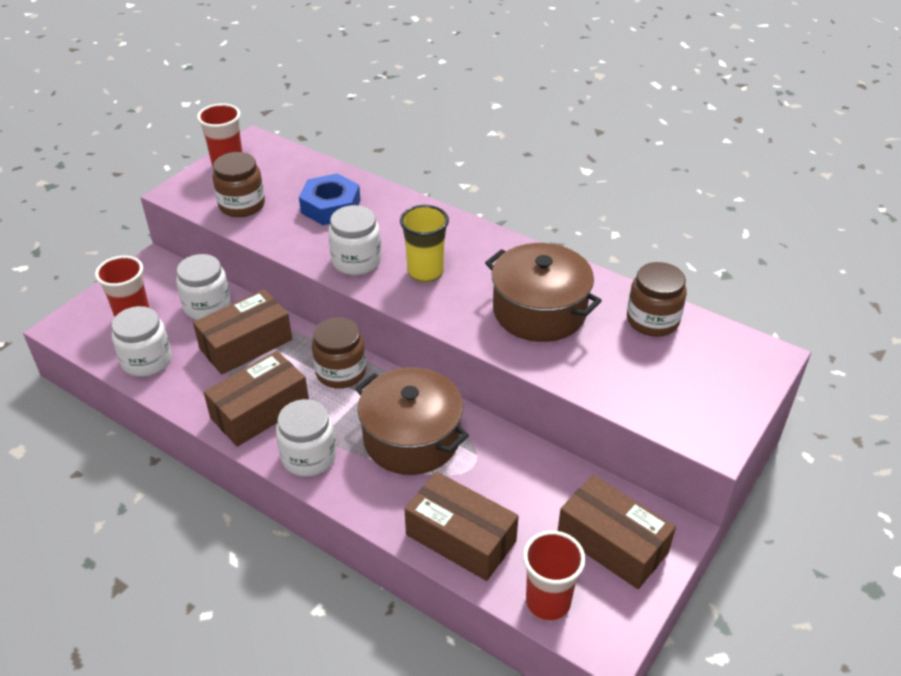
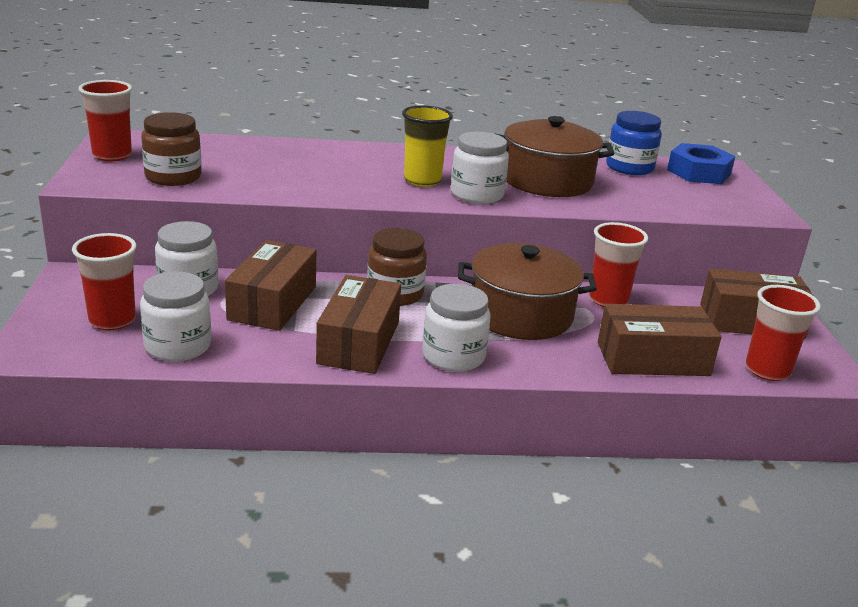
camera: 40 degrees left, 15 degrees down
blue nut [299,174,360,225] -> blue nut moved to [667,143,736,184]
white jar [328,205,381,275] -> white jar moved to [451,132,509,204]
brown jar [627,262,687,337] -> blue jar [606,111,662,175]
none -> red cup [589,222,648,307]

